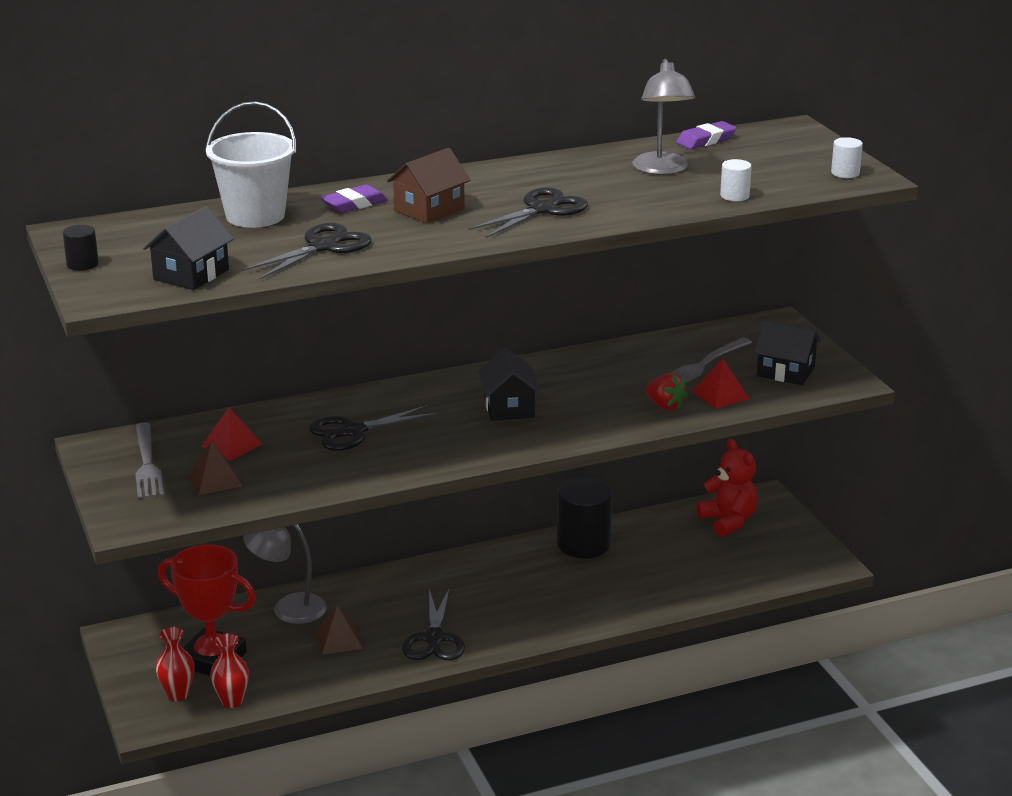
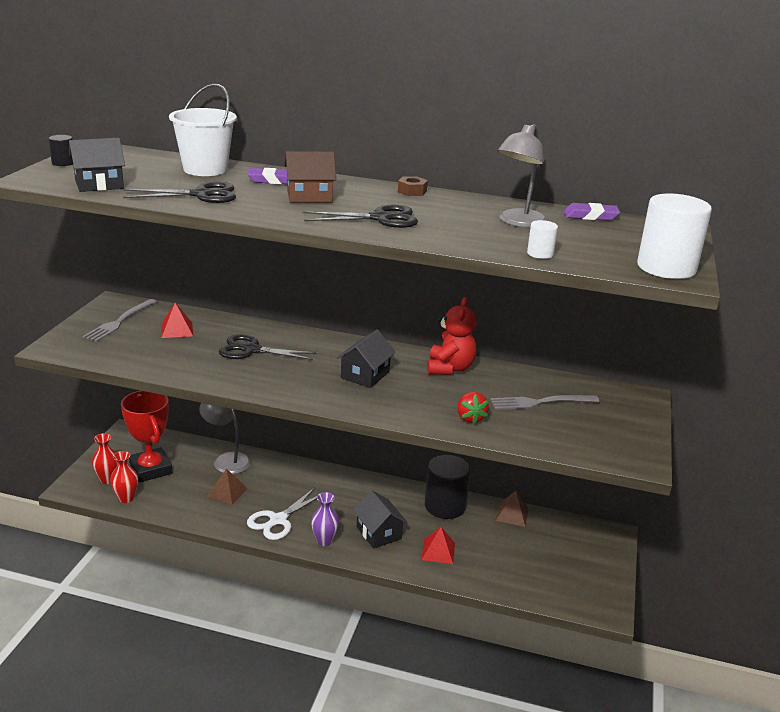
camera: 35 degrees right, 0 degrees up
brown pyramid [188,441,242,495] -> brown pyramid moved to [496,491,529,527]
black scissors [402,587,465,660] -> white scissors [247,488,317,540]
red pyramid [692,359,749,409] -> red pyramid moved to [421,527,455,564]
red teddy bear [696,439,758,537] -> red teddy bear moved to [427,297,476,375]
black house [754,320,821,385] -> black house moved to [353,490,408,548]
white cylinder [831,137,863,178] -> white cylinder [637,193,712,279], size x2.16
none -> purple vase [311,492,339,546]
none -> brown nut [398,176,428,196]

